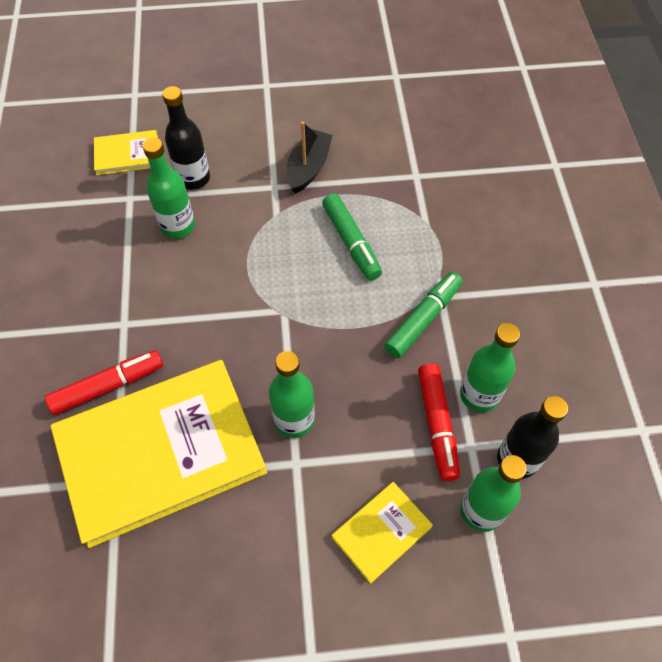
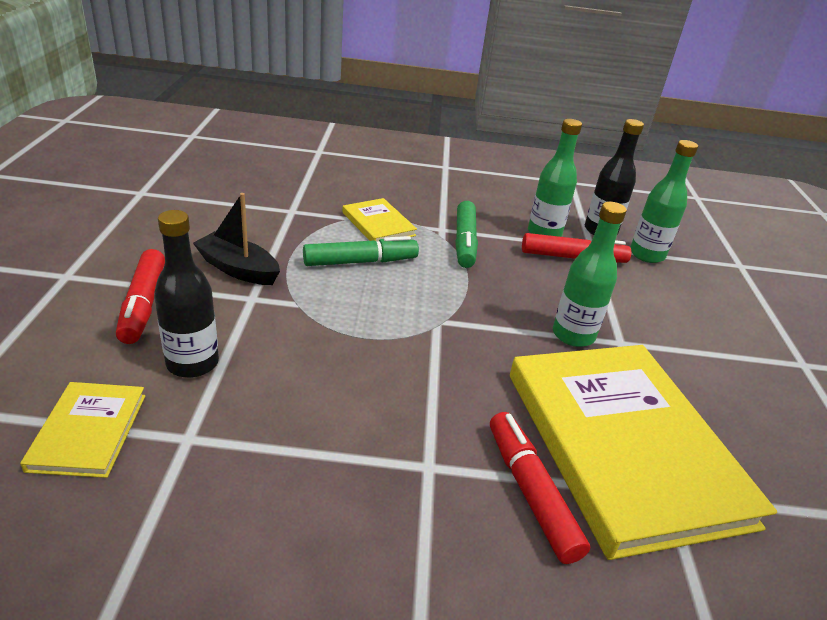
camera: 85 degrees left, 25 degrees down
green bottle [143,137,195,239] -> none
yellow book [332,482,433,584] -> yellow book moved to [342,198,417,241]
green marker [384,272,463,358] -> green marker turned 135 degrees counterclockwise [455,201,478,268]
none -> red marker [116,249,165,344]

